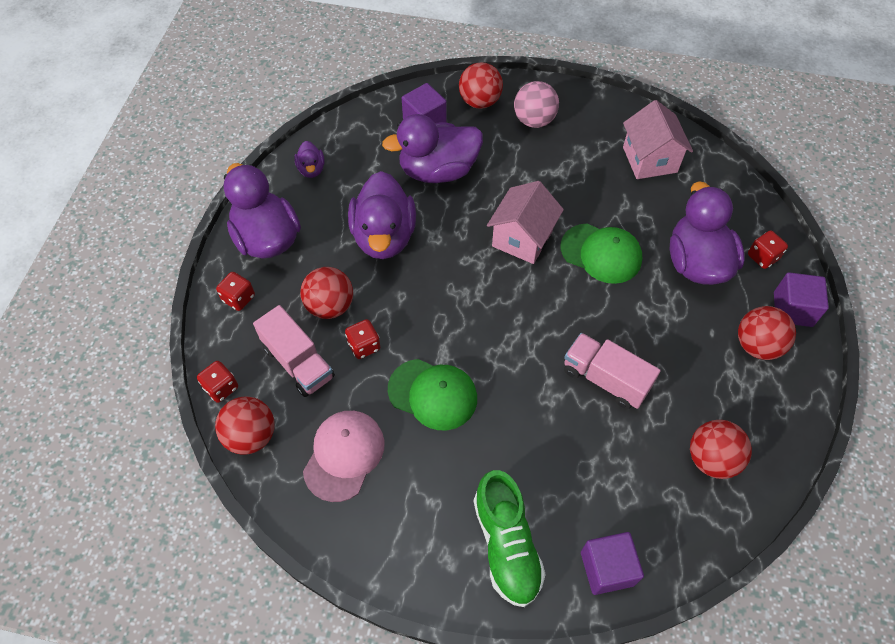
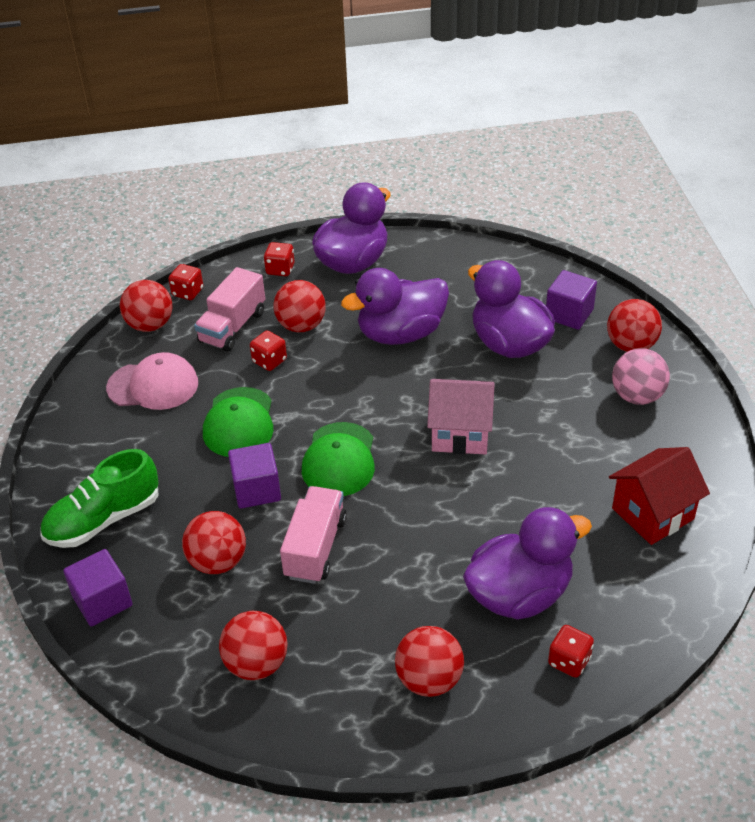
camera: 70 degrees right, 15 degrees down
purple duck [294,141,325,178] -> none
green cap [561,224,642,284] -> green cap moved to [302,422,375,496]
pink house [623,100,693,179] -> red house [609,447,710,545]
purple cube [774,272,829,327] -> purple cube moved to [228,443,281,509]
none -> red ball [182,511,246,574]

